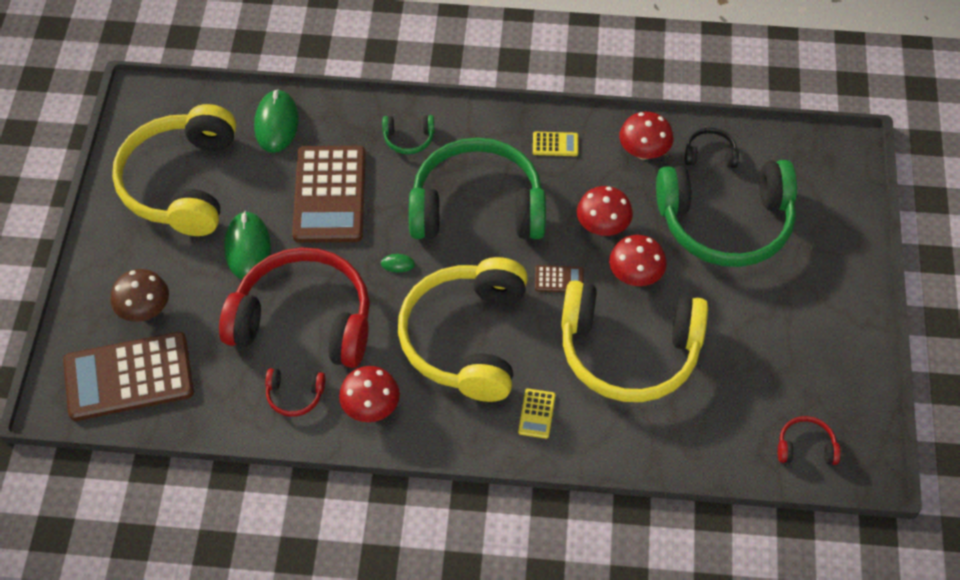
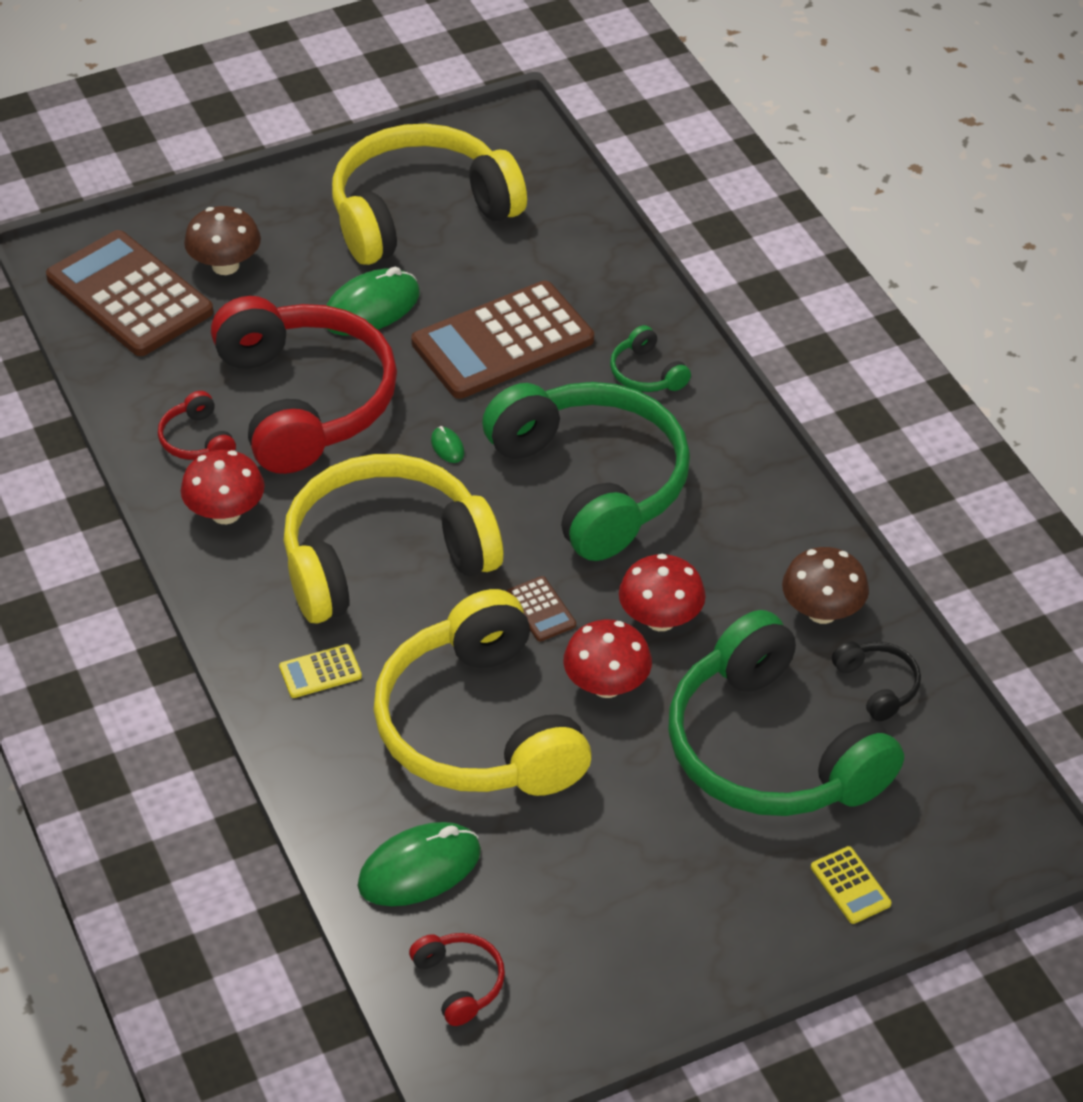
camera: 60 degrees right, 10 degrees down
green mouse [254,89,298,153] -> green mouse moved to [357,822,481,906]
yellow calculator [533,132,578,156] -> yellow calculator moved to [811,846,891,924]
red mushroom [619,112,673,160] -> brown mushroom [782,547,869,624]

